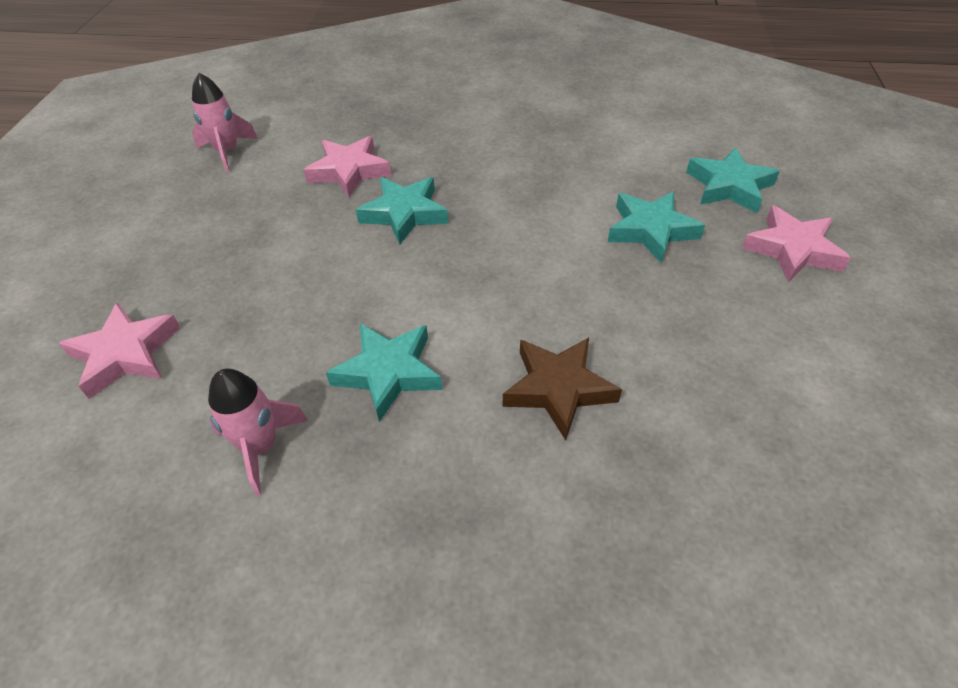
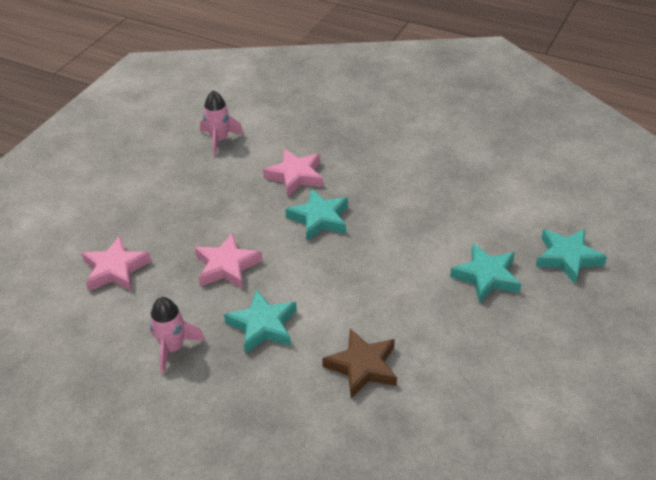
camera: 20 degrees right, 5 degrees down
pink star [741,205,851,283] -> pink star moved to [195,233,263,289]

